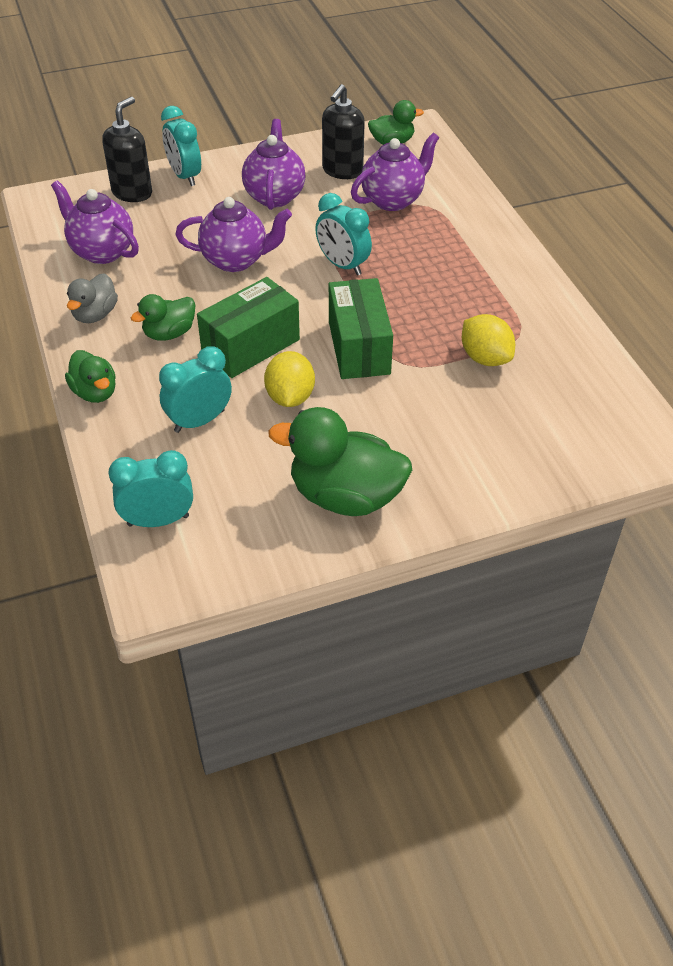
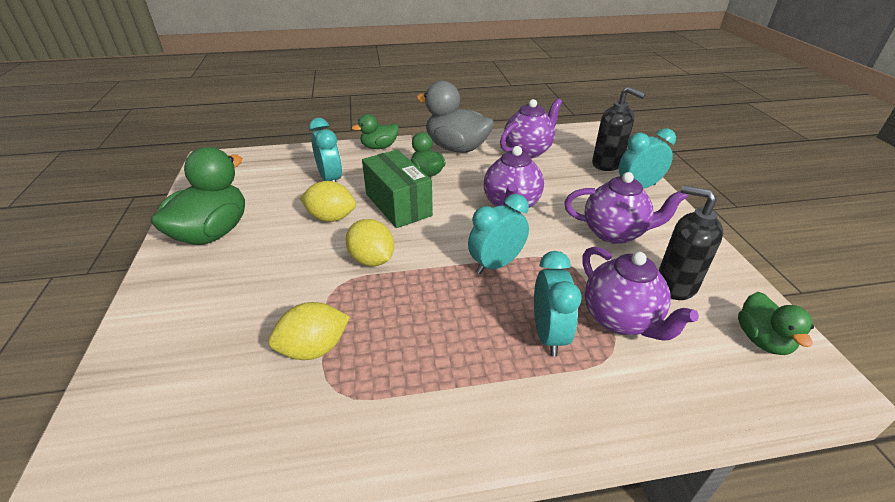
camera: 100 degrees right, 10 degrees down
grey duck [67,273,118,323] -> grey duck [416,81,494,153], size x1.79
turquoise clock [108,450,193,527] -> turquoise clock moved to [534,251,582,357]
green box [329,278,393,379] -> yellow lemon [345,219,394,267]

